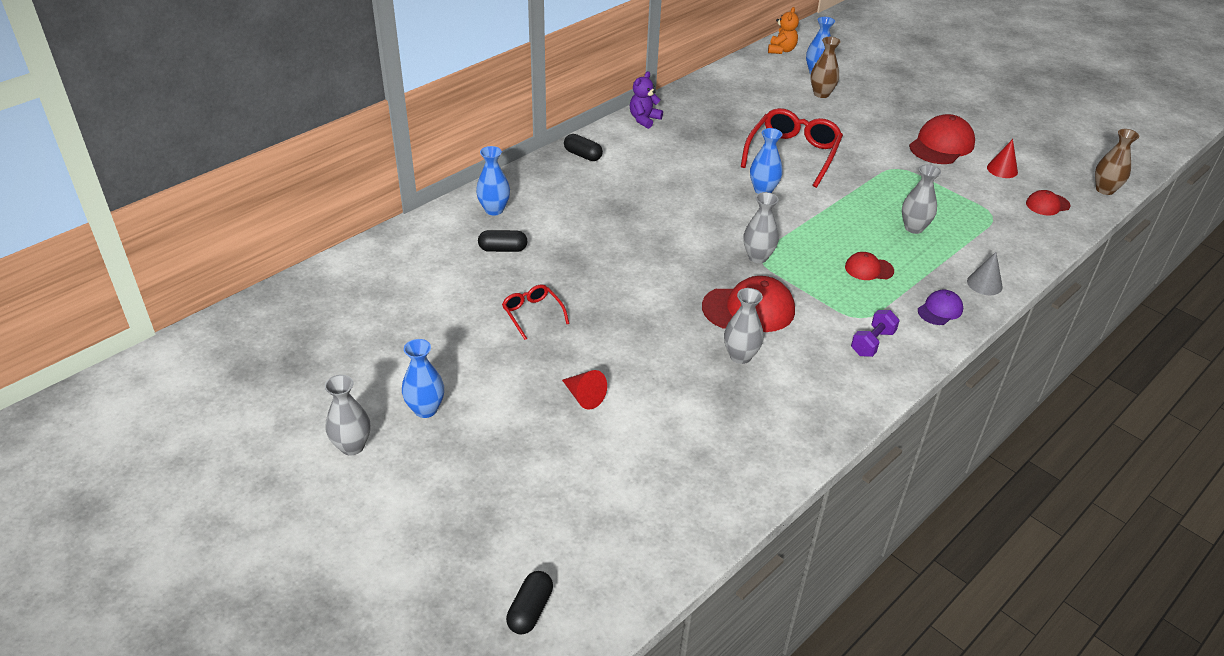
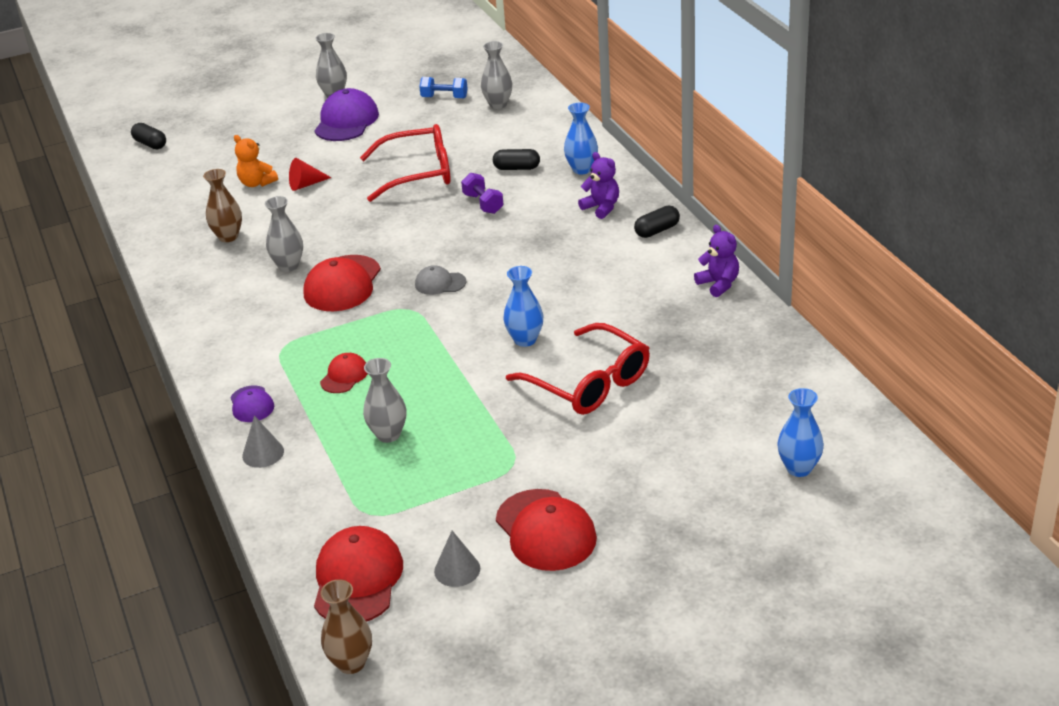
camera: 115 degrees right, 5 degrees down
blue vase [402,339,444,418] -> purple cap [314,88,379,141]
black capsule [478,230,527,252] -> black capsule turned 75 degrees clockwise [493,149,540,170]
red glasses [502,285,569,340] -> red glasses [360,124,451,202], size x1.91
grey vase [743,192,779,263] -> grey vase moved to [481,41,512,109]
orange teddy bear [768,7,799,54] -> orange teddy bear moved to [234,135,278,187]
brown vase [810,37,841,98] -> brown vase moved to [203,169,242,242]
purple dumbbell [851,310,900,357] -> purple dumbbell moved to [461,173,504,214]
red cone [987,139,1018,178] -> grey cone [434,531,480,587]
red cap [1026,190,1070,216] -> red cap [314,526,403,622], size x1.83
none -> grey cap [415,265,466,295]
none -> blue dumbbell [419,77,468,98]
none -> purple teddy bear [578,152,619,219]

